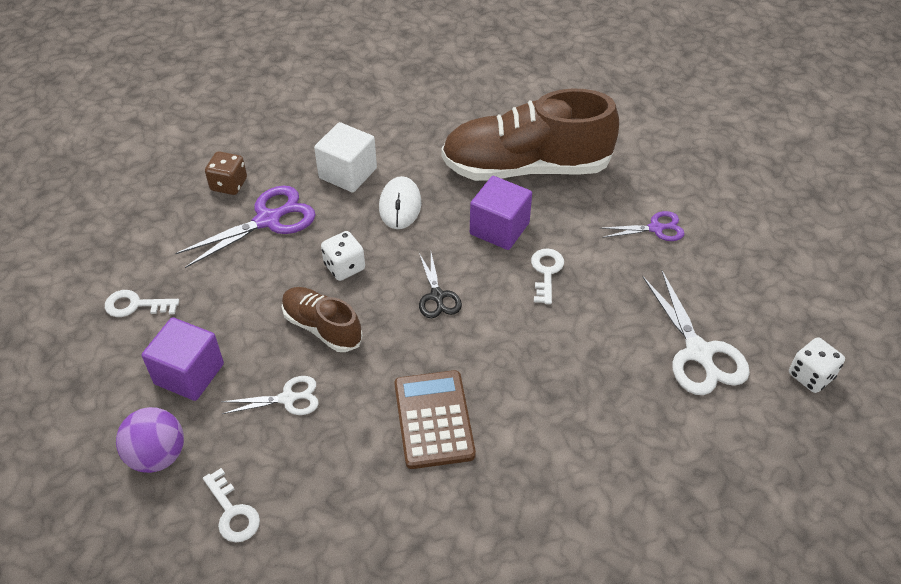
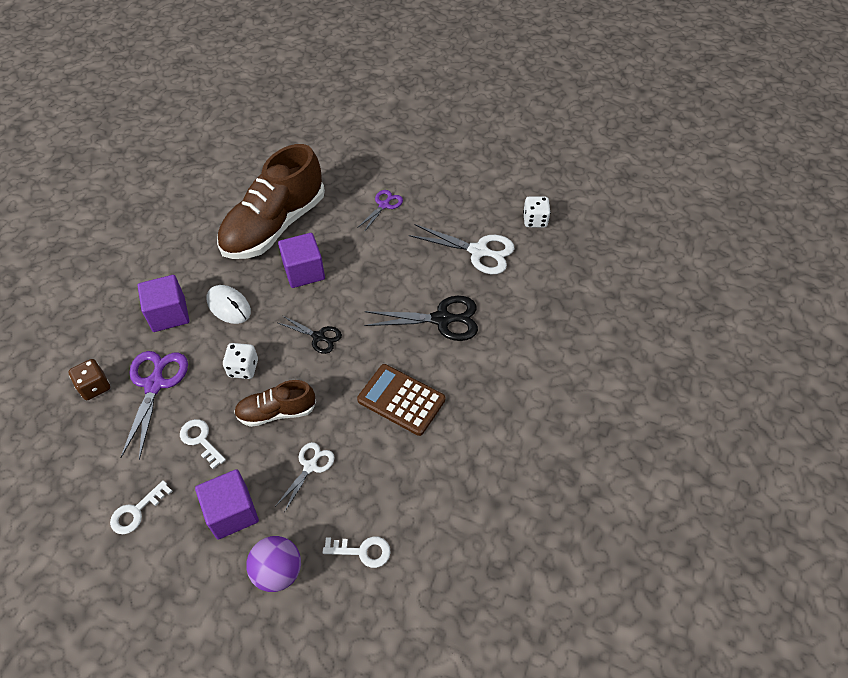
camera: 50 degrees left, 5 degrees up
white cube [314,122,377,193] -> purple cube [138,275,189,332]
white key [531,248,564,304] -> white key moved to [180,419,226,469]
none -> black scissors [364,296,478,341]

